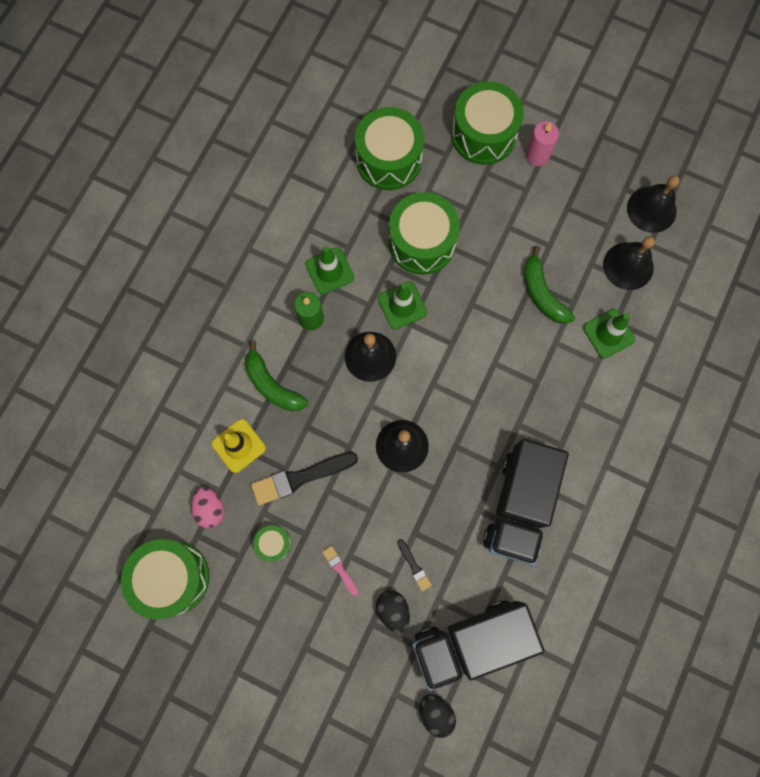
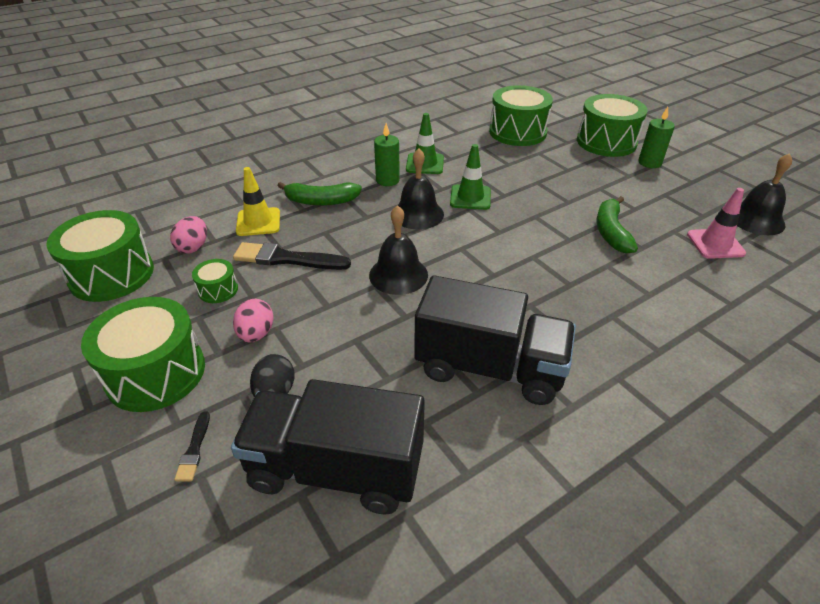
camera: 30 degrees right, 35 degrees down
green banana [245,340,308,411] -> green banana turned 75 degrees counterclockwise [278,182,362,206]
pink brush [322,546,359,596] -> pink egg [233,299,273,342]
green drum [388,192,460,275] -> green drum moved to [81,297,205,412]
black brush [397,539,432,591] -> black brush moved to [174,411,210,481]
black egg [420,694,456,738] -> none
black truck [483,439,569,565] -> black truck turned 120 degrees counterclockwise [414,275,576,405]
pink candle [526,122,559,166] -> green candle [639,107,675,168]
green traffic cone [583,309,635,358] -> none
black bell [603,236,655,290] -> pink traffic cone [687,188,746,259]

